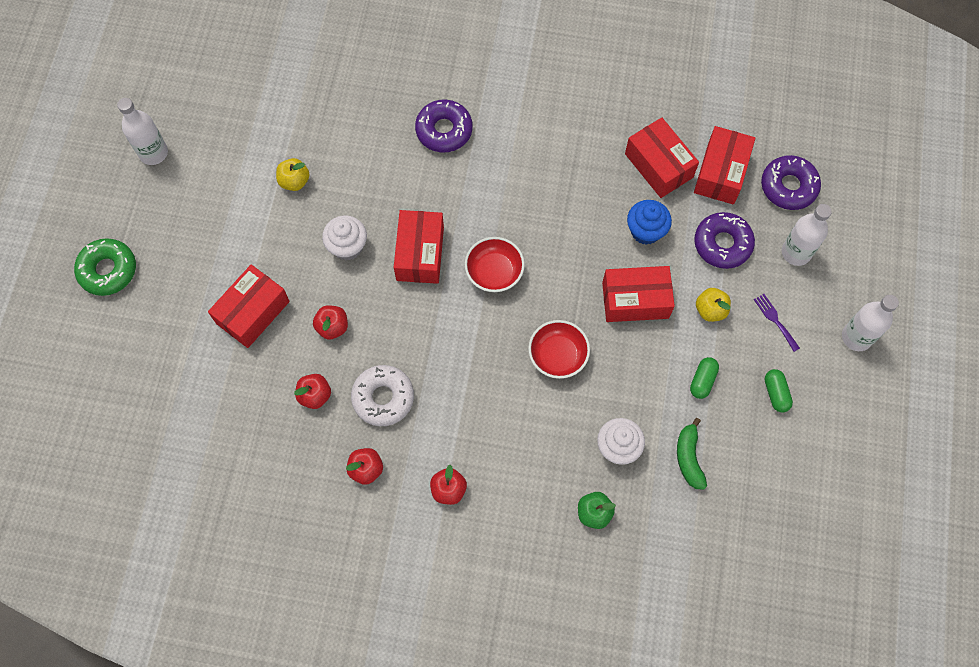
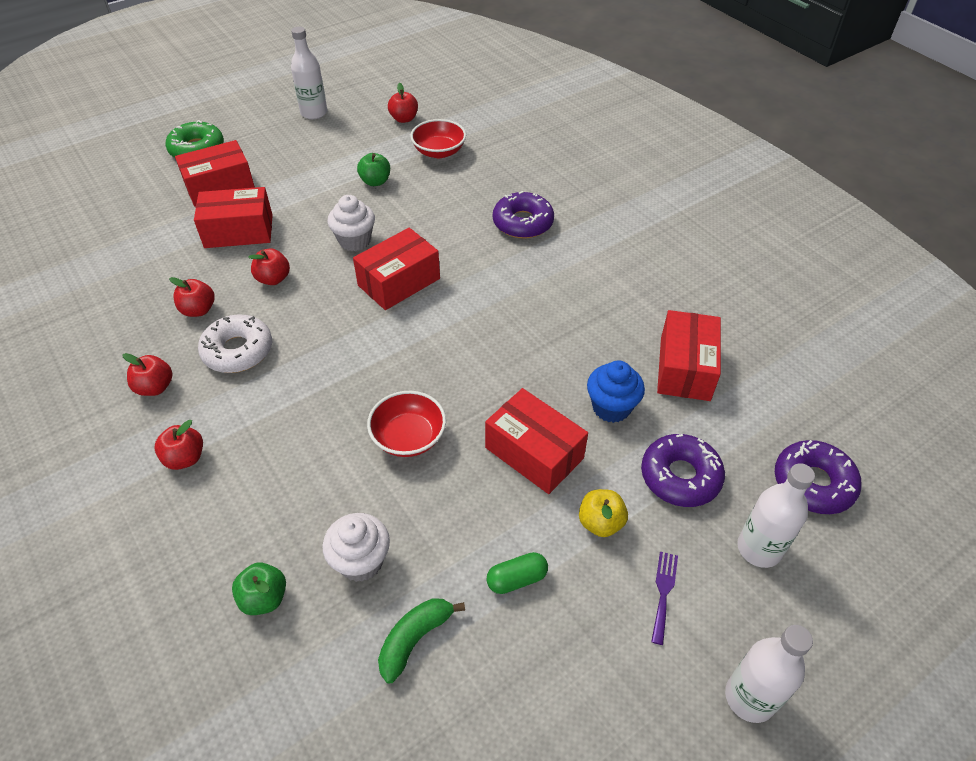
camera: 45 degrees right, 20 degrees down
yellow apple [276,158,310,191] -> green apple [357,153,390,186]
red bowl [464,237,525,292] -> red bowl moved to [410,119,466,158]
red box [694,126,755,205] -> red box moved to [175,140,255,207]
green capsule [765,369,793,413] -> none
none -> red apple [388,83,418,123]

